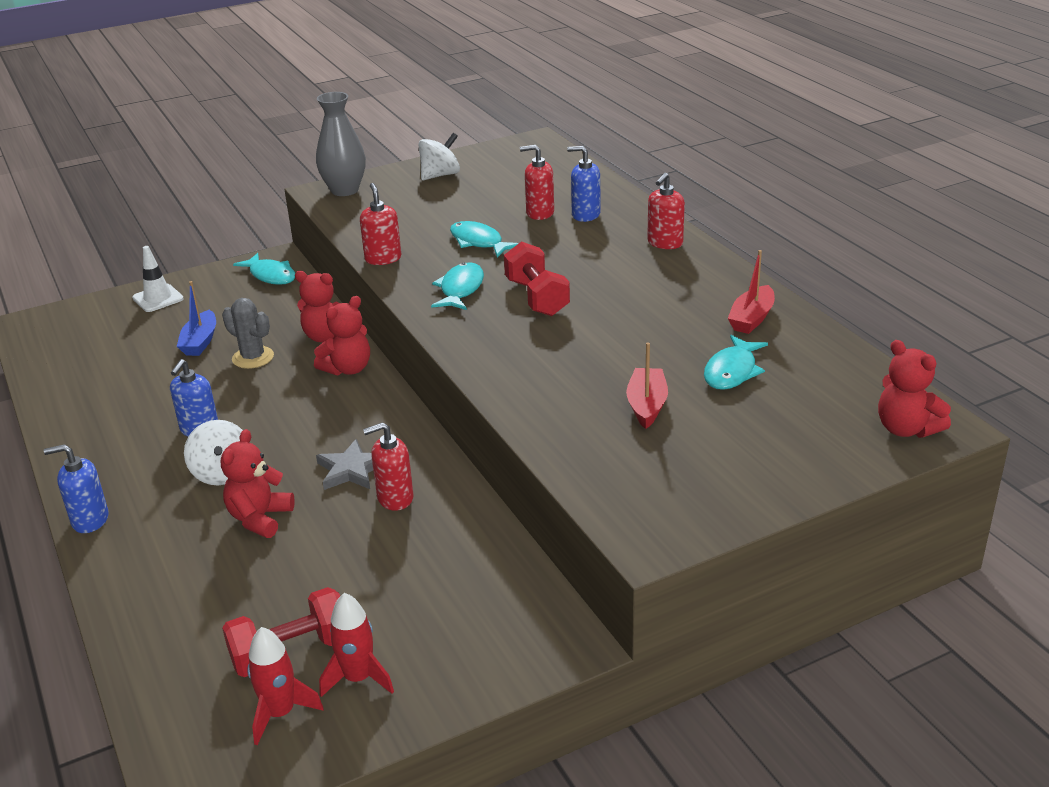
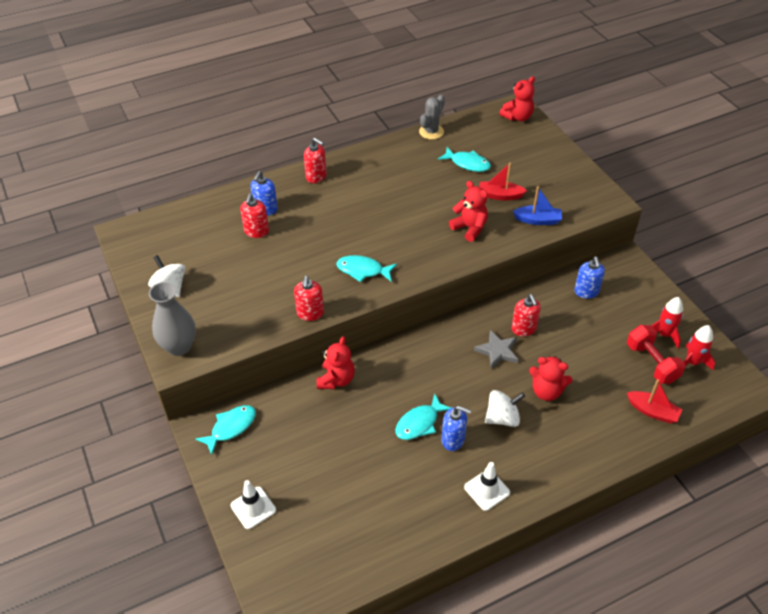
camera: 90 degrees left, 15 degrees up
blue soap dispenser [44,444,109,533] -> blue soap dispenser moved to [574,257,605,299]
blue boat [177,281,216,356] -> blue boat moved to [513,186,562,225]
grey cactus [222,298,274,369] -> grey cactus moved to [419,94,445,140]
red teddy bear [314,296,370,376] -> red teddy bear moved to [449,181,488,242]
red soap dispenser [360,183,402,265] -> red soap dispenser turned 75 degrees counterclockwise [294,276,324,321]
turquoise fish [450,221,519,257] -> turquoise fish moved to [395,393,451,440]
red dumbbell [504,241,570,316] -> none
red boat [728,250,775,334] -> red boat moved to [627,379,683,423]
none -> white traffic cone [464,462,510,511]

